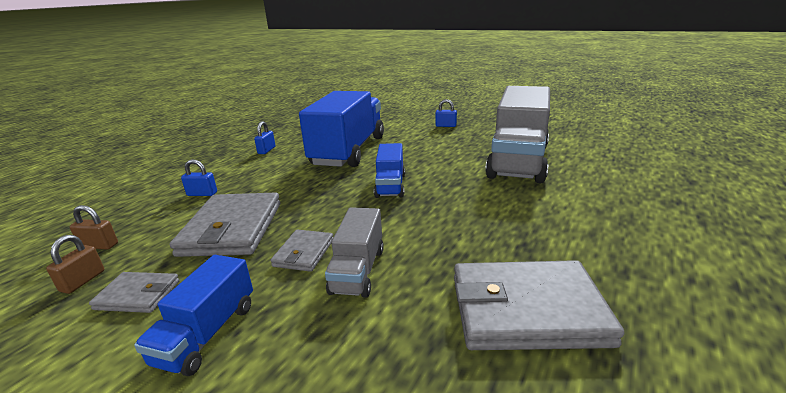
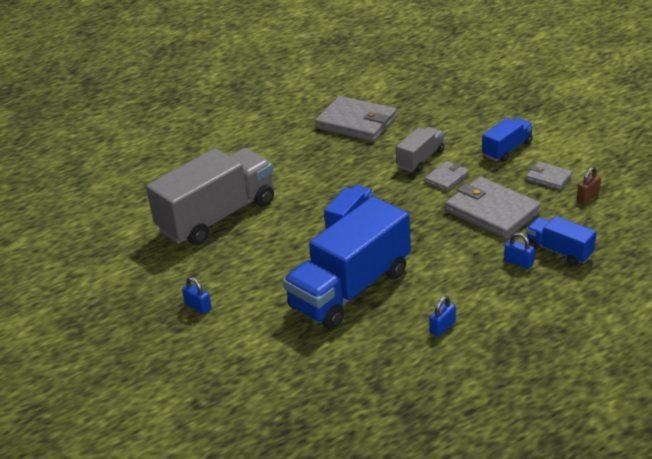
camera: 150 degrees left, 10 degrees up
brown padlock [70,205,118,250] -> none
grey wallet [170,192,280,257] -> grey wallet turned 75 degrees counterclockwise [445,176,541,239]
none -> blue truck [526,216,596,266]

